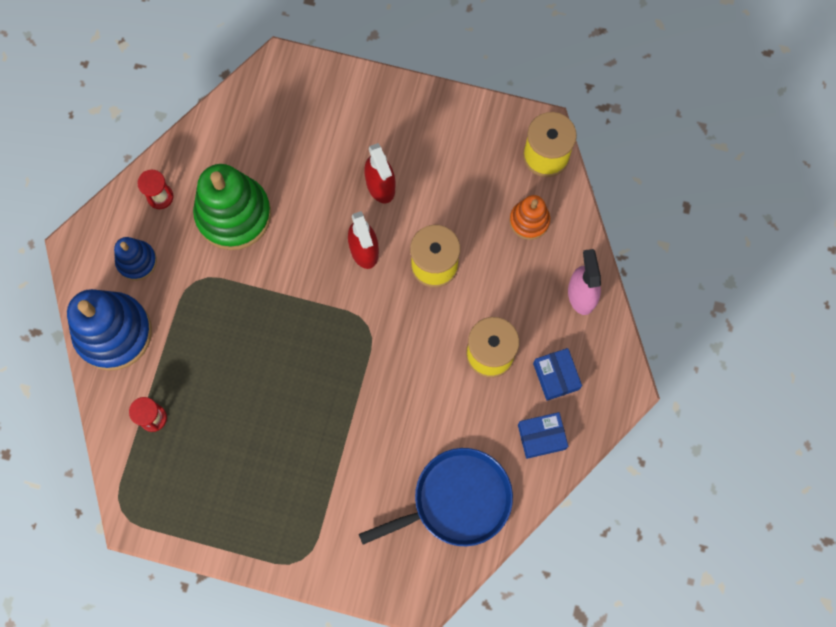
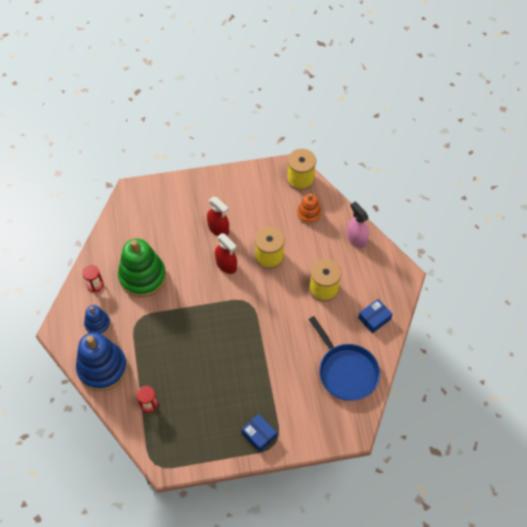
camera: 25 degrees left, 15 degrees down
blue pan [359,448,513,546] -> blue pan turned 105 degrees clockwise [309,316,380,401]
blue box [533,348,582,401] -> blue box moved to [242,414,277,452]

